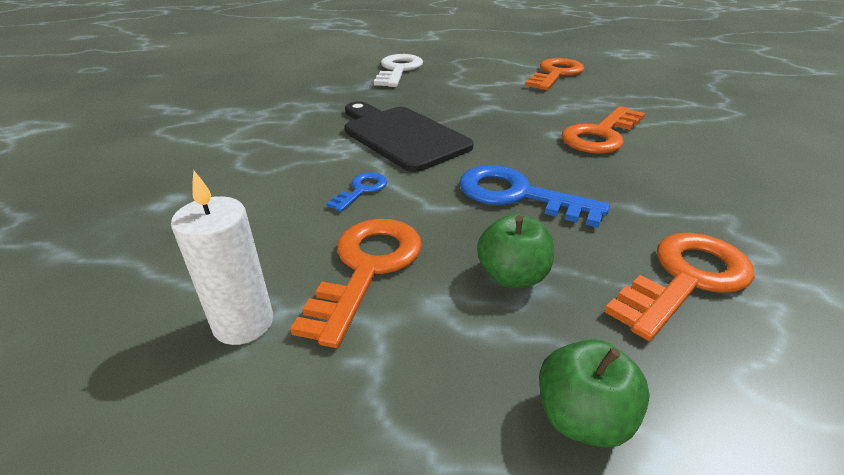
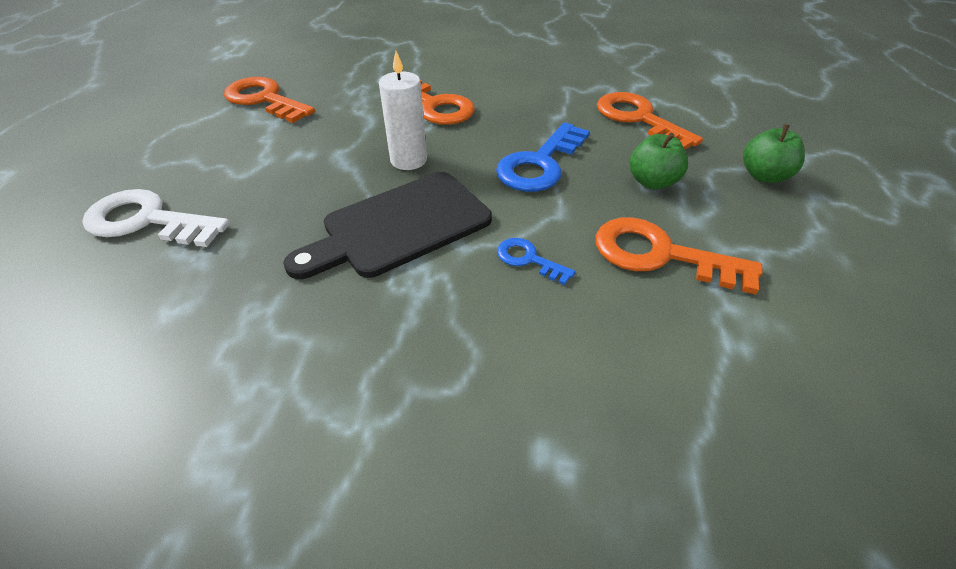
camera: 85 degrees left, 10 degrees up
white candle [171,170,273,345] -> white candle moved to [379,51,427,170]

